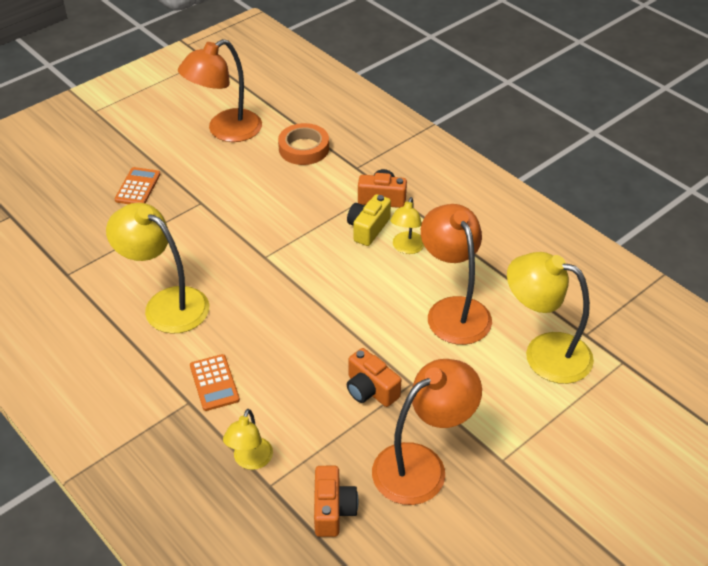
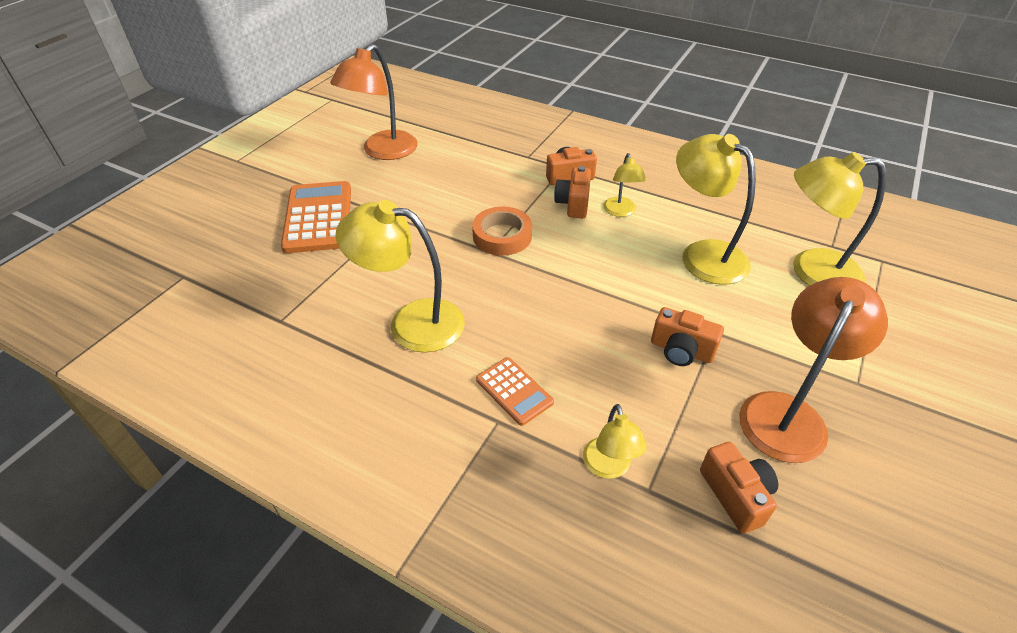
camera: 20 degrees left, 0 degrees up
orange calculator [115,167,161,204] -> orange calculator [281,181,351,253], size x1.84
orange tape [278,123,329,165] -> orange tape moved to [472,207,532,256]
yellow camera [347,194,391,246] -> orange camera [554,166,591,218]
orange lamp [421,204,492,345] -> yellow lamp [676,134,756,285]

